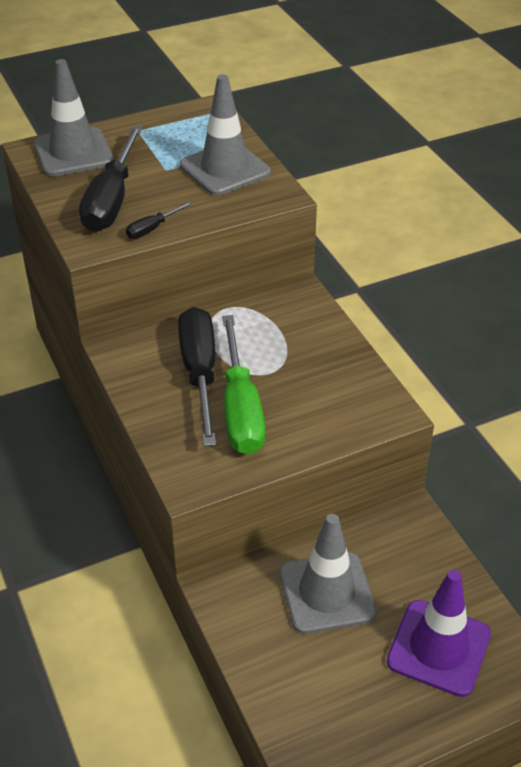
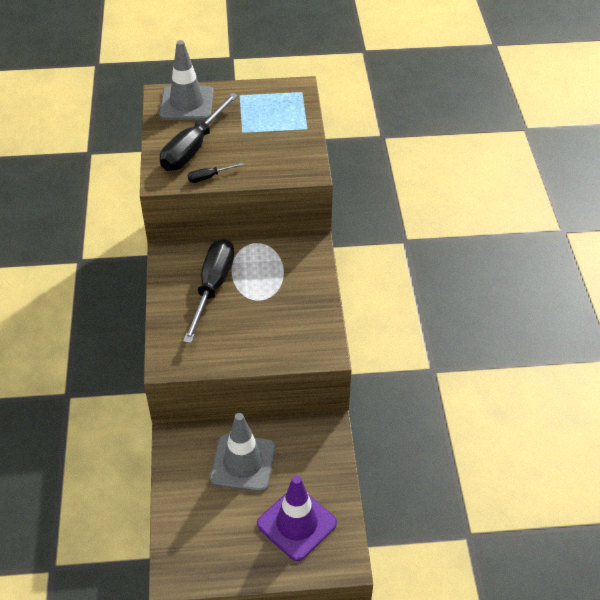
camera: 20 degrees right, 5 degrees up
grey traffic cone [180,74,271,196] -> none
green screwdriver [222,315,265,455] -> none

